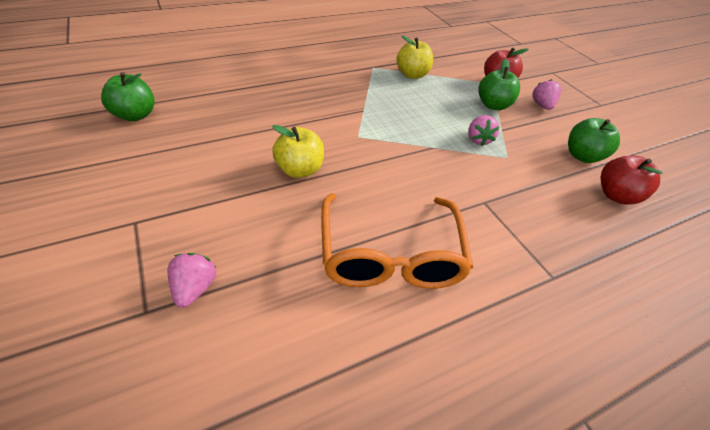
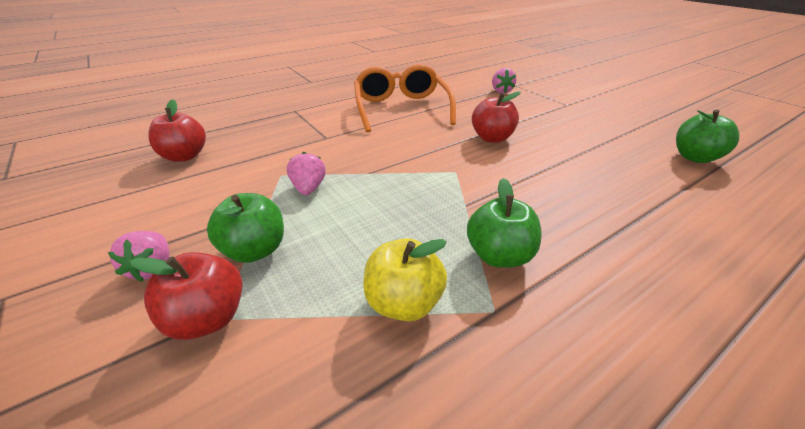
camera: 175 degrees right, 10 degrees down
yellow apple [272,125,324,178] -> red apple [472,91,521,143]
green apple [568,118,620,163] -> green apple moved to [467,178,541,268]

